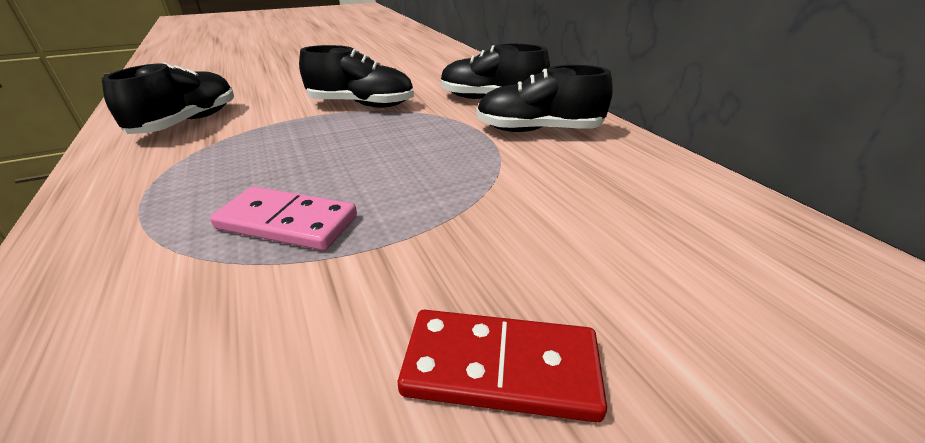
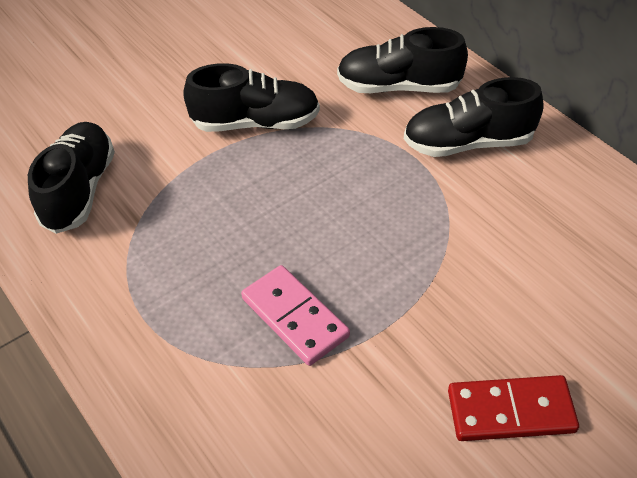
camera: 10 degrees left, 15 degrees up
pink domino [210,186,357,251] -> pink domino turned 45 degrees clockwise [241,265,350,366]

